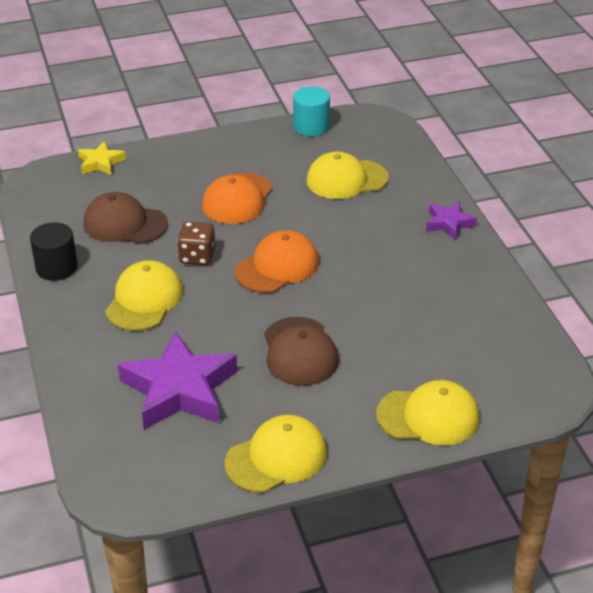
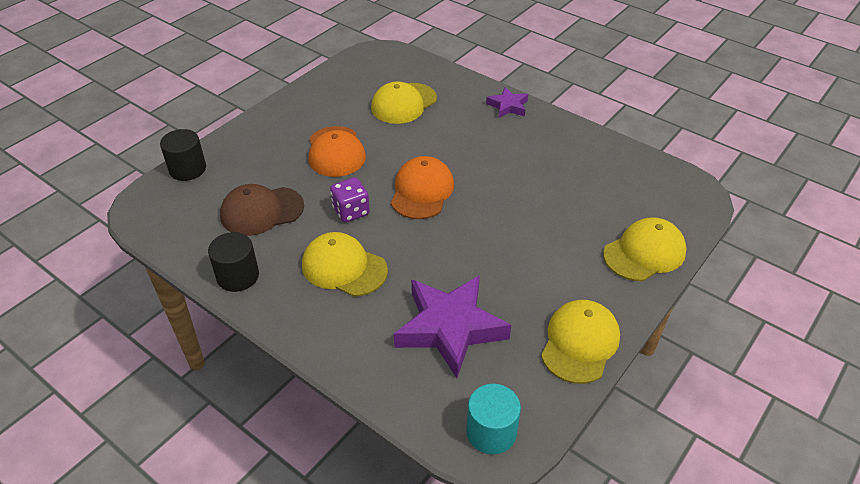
camera: 35 degrees left, 5 degrees up
yellow star [78,141,126,175] -> black cylinder [160,129,206,181]
yellow cap [105,260,183,331] -> yellow cap turned 45 degrees counterclockwise [302,232,388,297]
brown dice [177,222,215,265] -> purple dice [330,177,370,222]
brown cap [264,317,339,386] -> none
turquoise cylinder [293,86,330,136] -> turquoise cylinder moved to [466,384,521,455]

